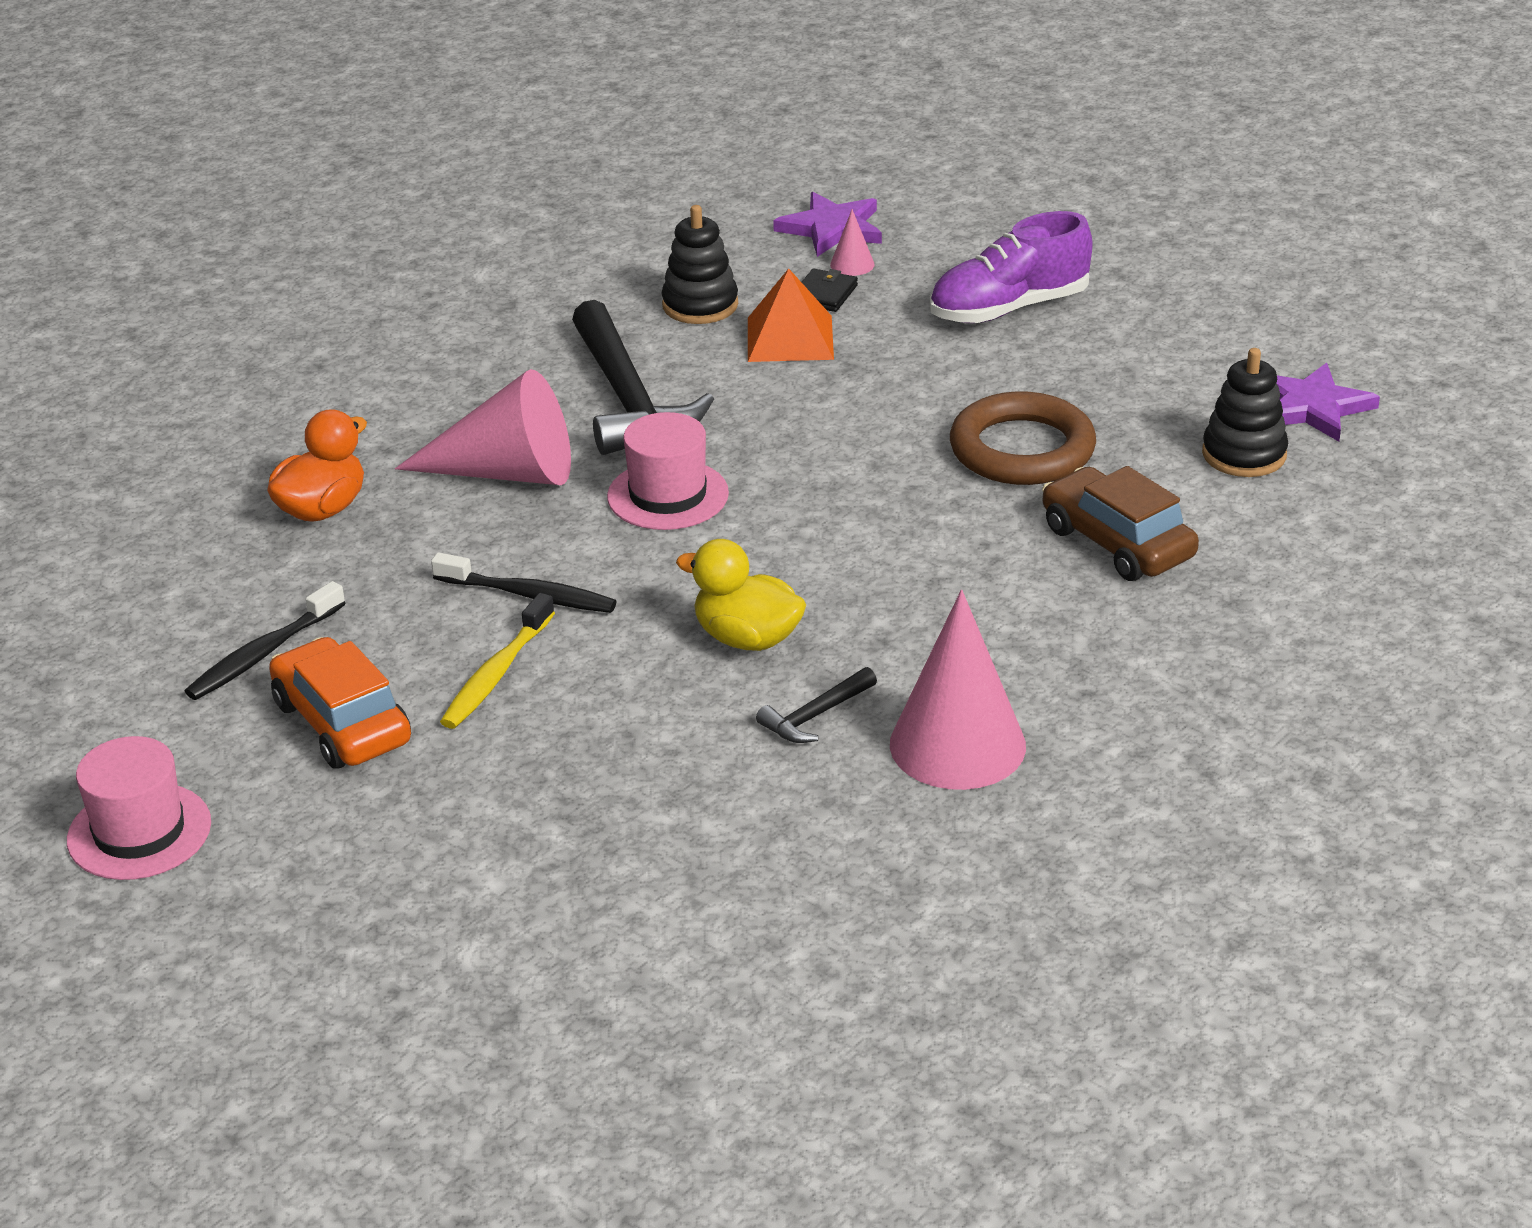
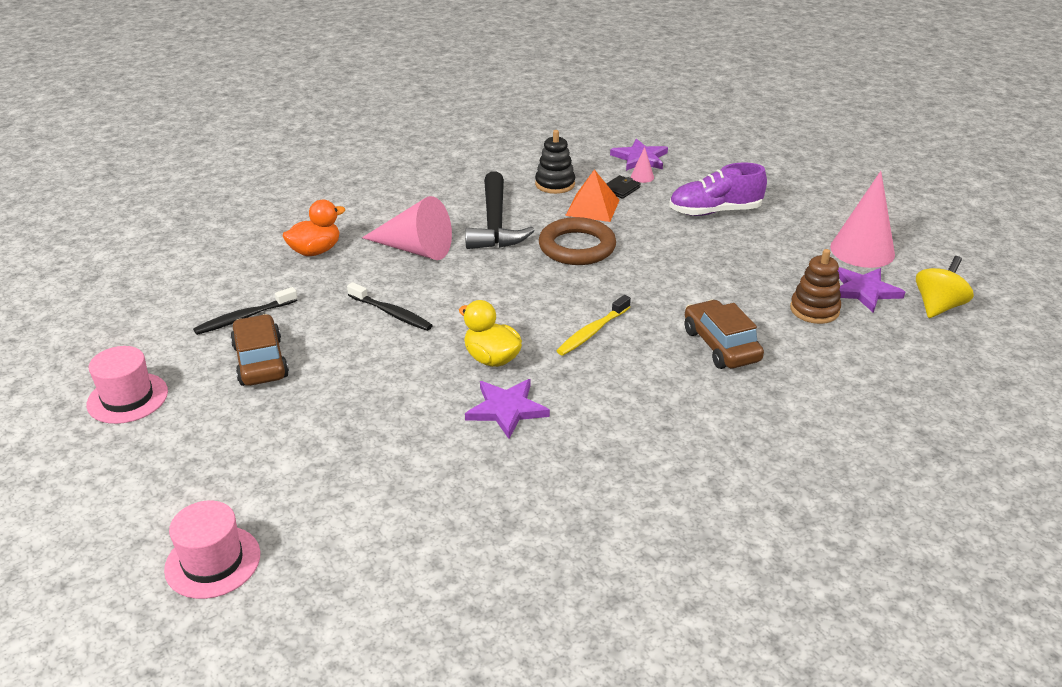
camera: 15 degrees right, 0 degrees up
orange car [269,637,411,769] -> brown car [230,314,289,386]
yellow toothbrush [440,593,555,729] -> yellow toothbrush moved to [556,295,631,356]
pink hat [607,412,729,530] -> pink hat moved to [164,500,260,599]
black hammer [756,667,877,743] -> purple star [465,379,550,439]
pink cone [890,590,1026,790] -> pink cone moved to [830,171,895,268]
brown ring [950,391,1096,485] -> brown ring moved to [539,217,616,265]
black stacking toy [1202,348,1288,477] -> brown stacking toy [790,249,841,324]
none -> yellow spinning top [916,256,974,318]

